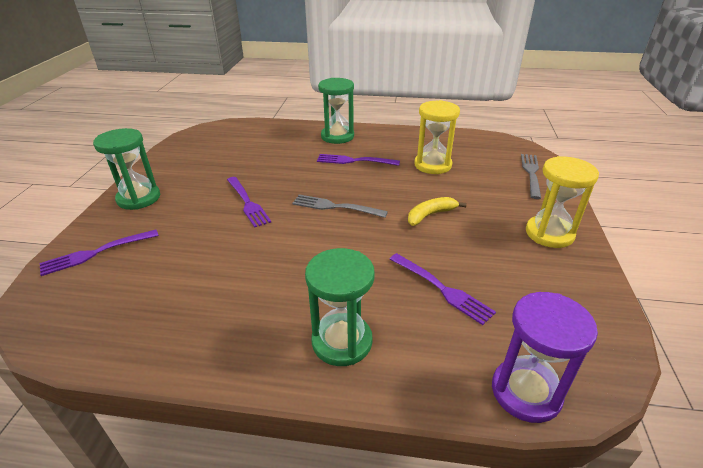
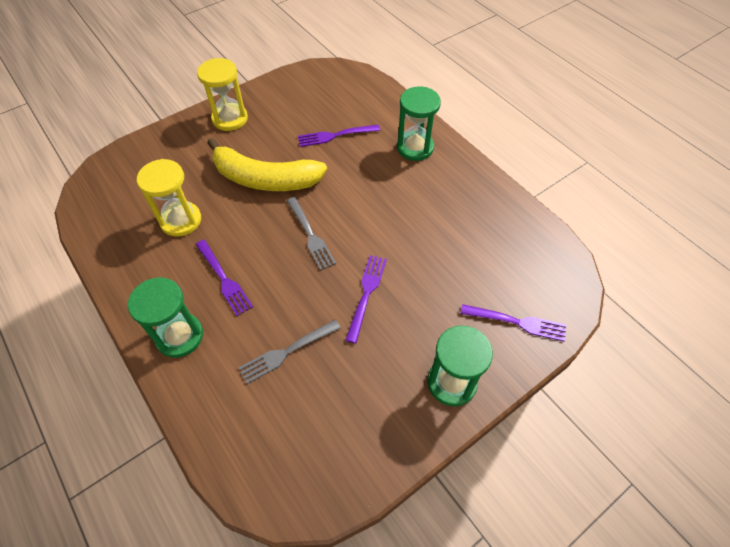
camera: 135 degrees left, 20 degrees up
purple fork [390,253,496,325] -> purple fork turned 105 degrees counterclockwise [298,125,380,147]
yellow banana [408,197,467,226] -> yellow banana [207,138,327,191], size x2.13
purple hourglass [492,292,598,423] -> none
grey fork [521,154,541,199] -> grey fork moved to [239,320,341,384]

